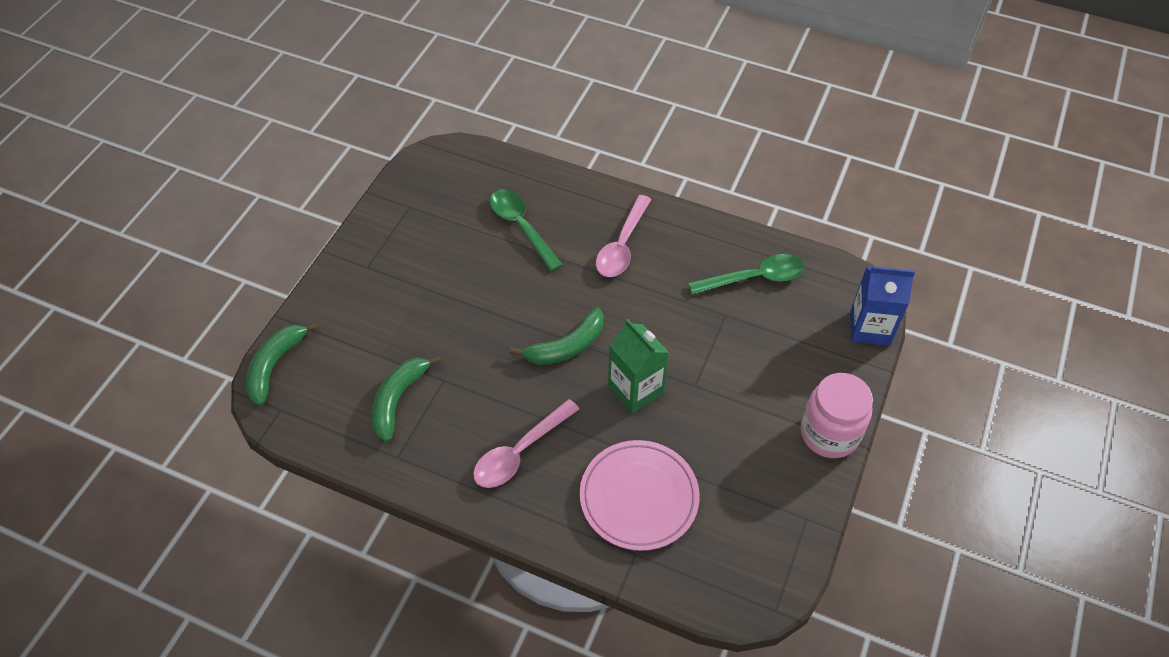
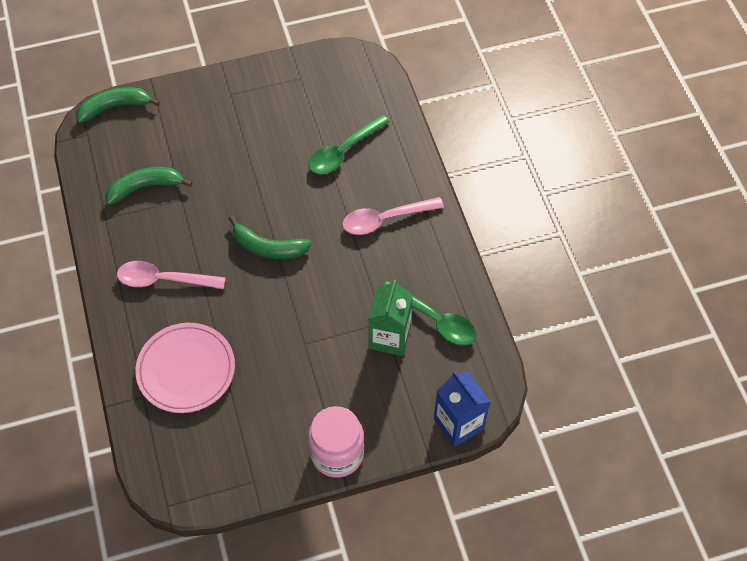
camera: 50 degrees right, 5 degrees up
green spoon [490,189,563,272] -> green spoon turned 150 degrees counterclockwise [309,114,390,174]
green carton [608,319,669,414] -> green carton moved to [368,279,413,356]

